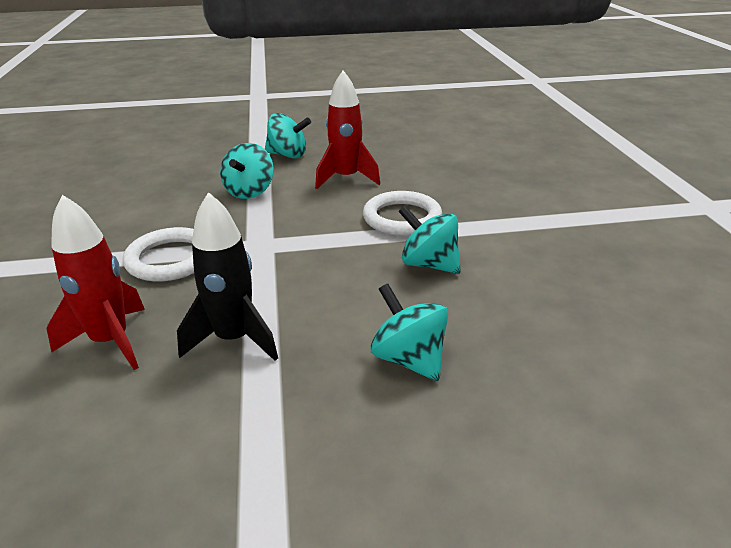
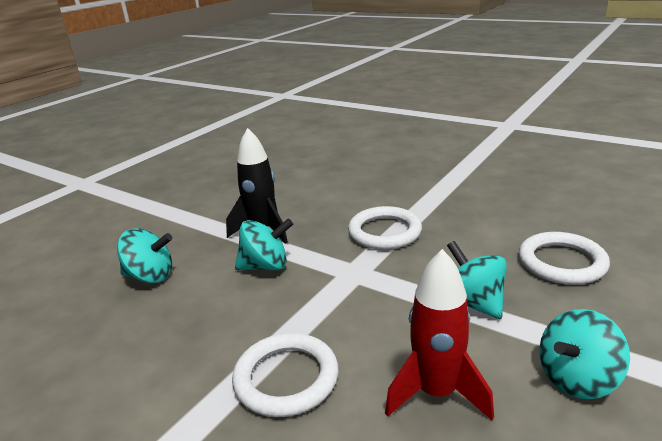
camera: 135 degrees right, 5 degrees down
red rocket [46,195,145,370] -> none
turquoise spinning top [398,206,461,274] -> turquoise spinning top moved to [235,218,293,270]
none -> white ring [519,232,610,285]

